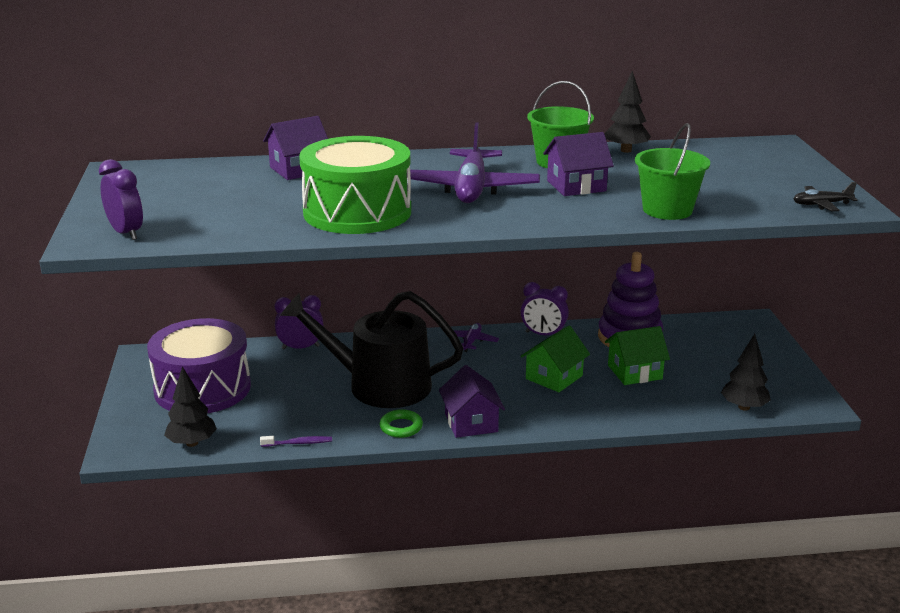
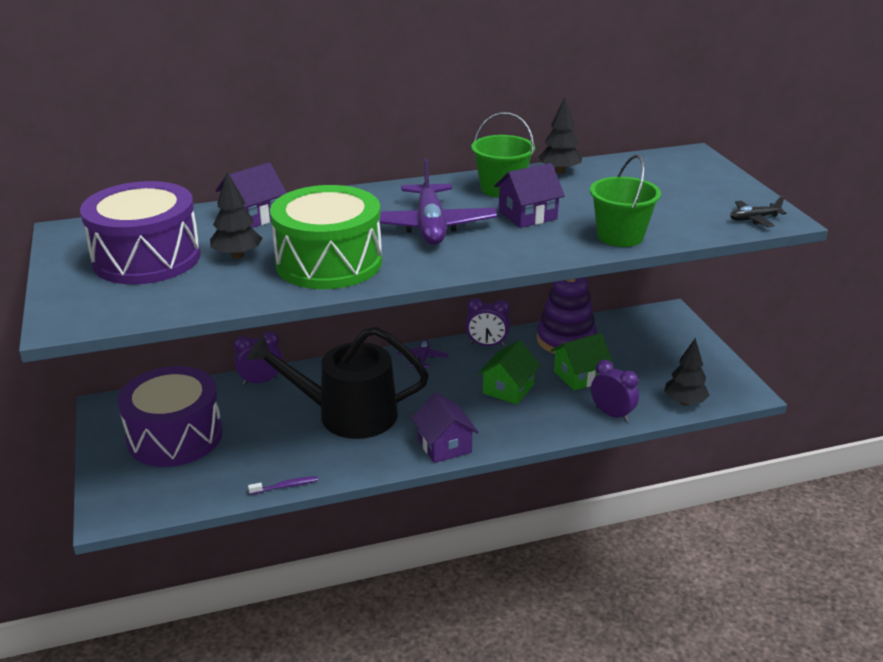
camera: 10 degrees left, 5 degrees up
purple clock [99,159,143,240] -> purple clock moved to [591,360,639,422]
black tree [164,366,217,447] -> black tree moved to [210,172,262,259]
green ring [380,409,423,438] -> none
none -> purple drum [80,181,201,285]

